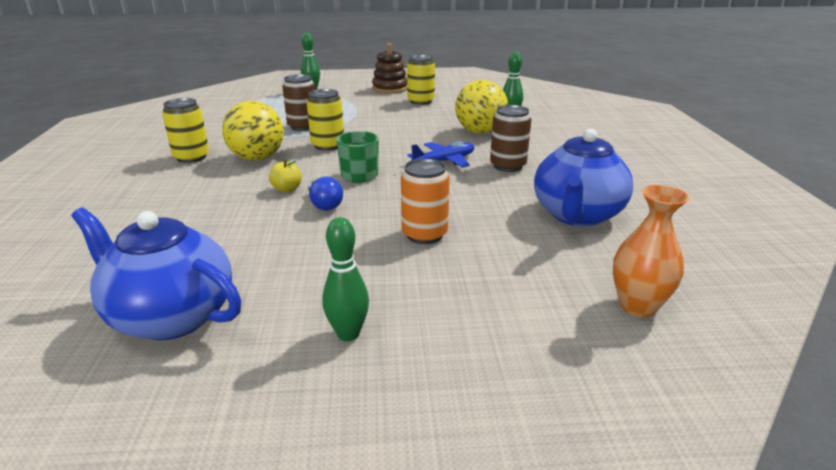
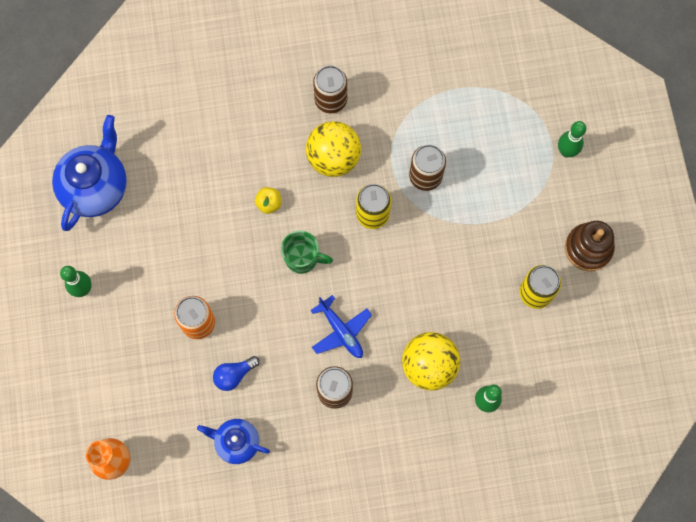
camera: 85 degrees right, 45 degrees up
yellow can [162,98,209,163] -> brown can [313,66,347,113]
blue light bulb [308,177,343,211] -> blue light bulb moved to [213,356,260,391]
blue teapot [534,129,633,227] -> blue teapot [197,419,270,464], size x0.59

